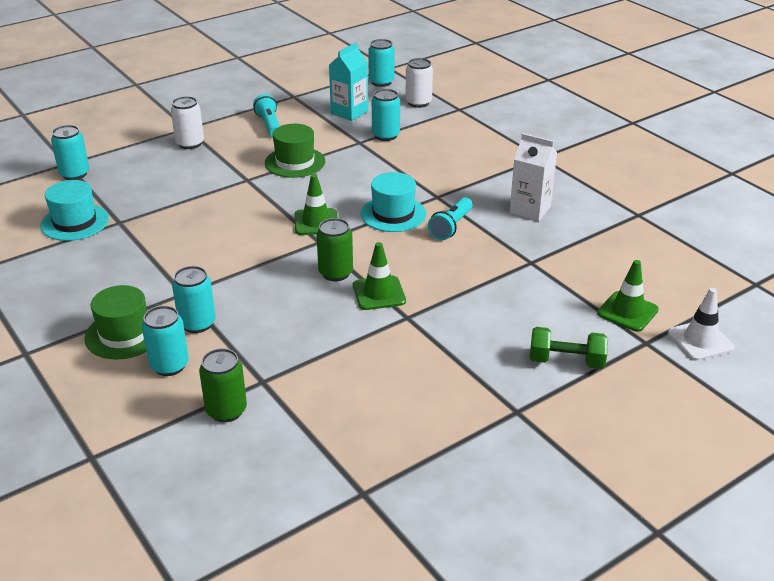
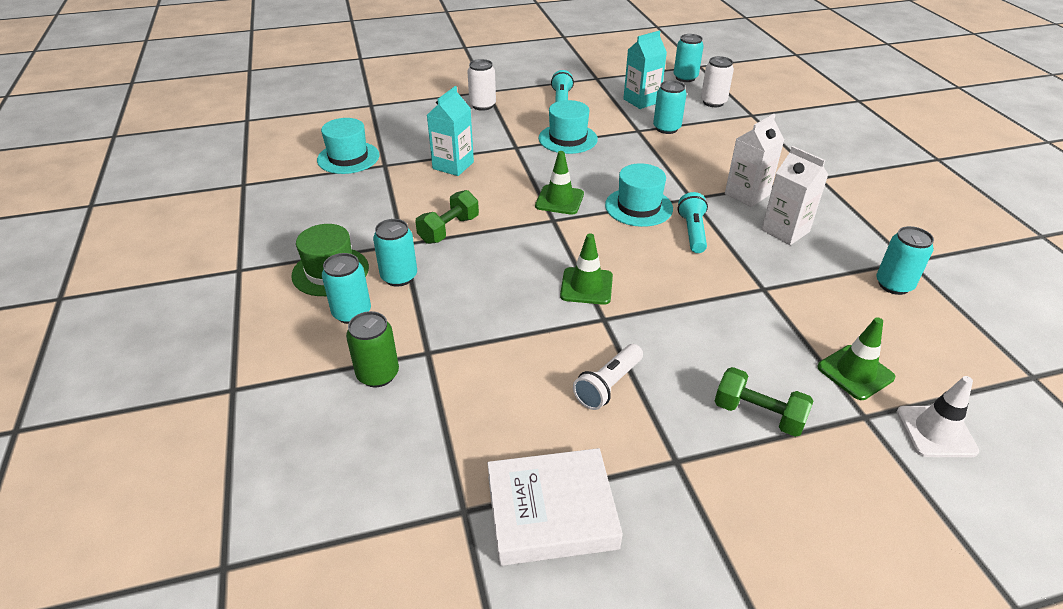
camera: 20 degrees right, 5 degrees up
turquoise can [51,125,89,180] -> turquoise can moved to [876,226,934,295]
green hat [265,124,325,178] -> turquoise hat [539,100,598,154]
green can [317,218,353,281] -> none
turquoise flashlight [428,197,472,240] -> turquoise flashlight turned 135 degrees clockwise [678,192,708,253]
none -> green dumbbell [415,190,479,244]
none -> turquoise carton [427,86,474,176]
none -> white book [487,448,623,566]
none -> white flashlight [573,344,643,410]
none -> white carton [725,114,784,207]

